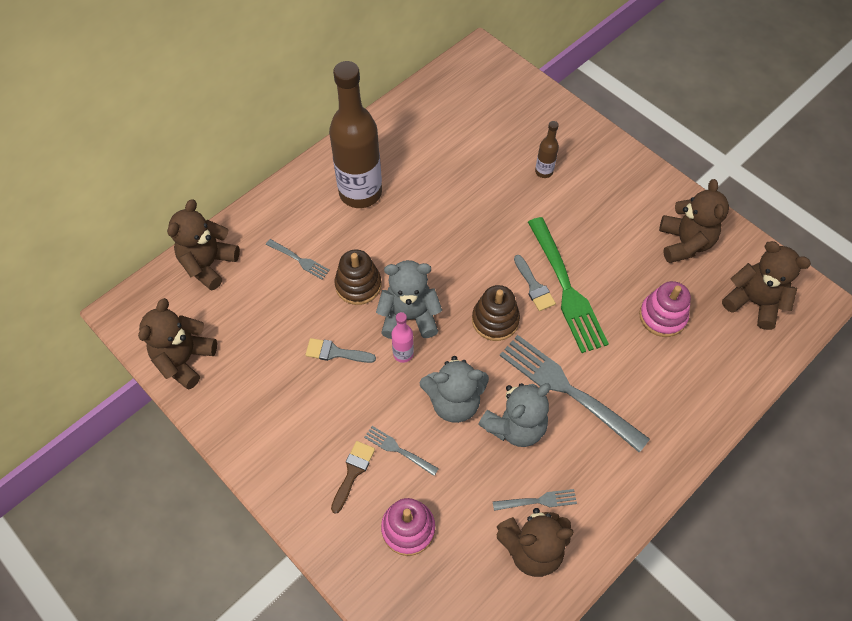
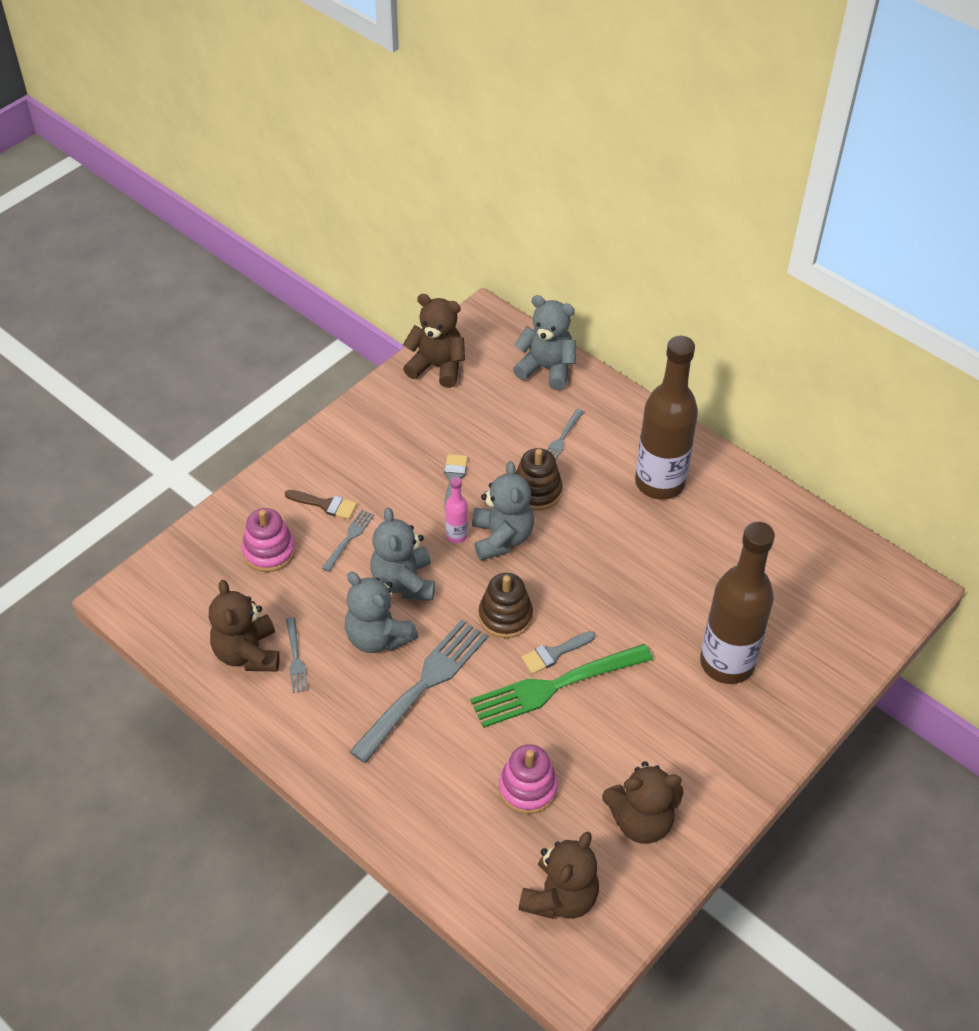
camera: 85 degrees right, 10 degrees down
brown teddy bear [167,199,240,290] -> grey teddy bear [513,295,576,390]
brown bottle [535,121,559,178] -> brown bottle [700,522,775,684], size x2.34

